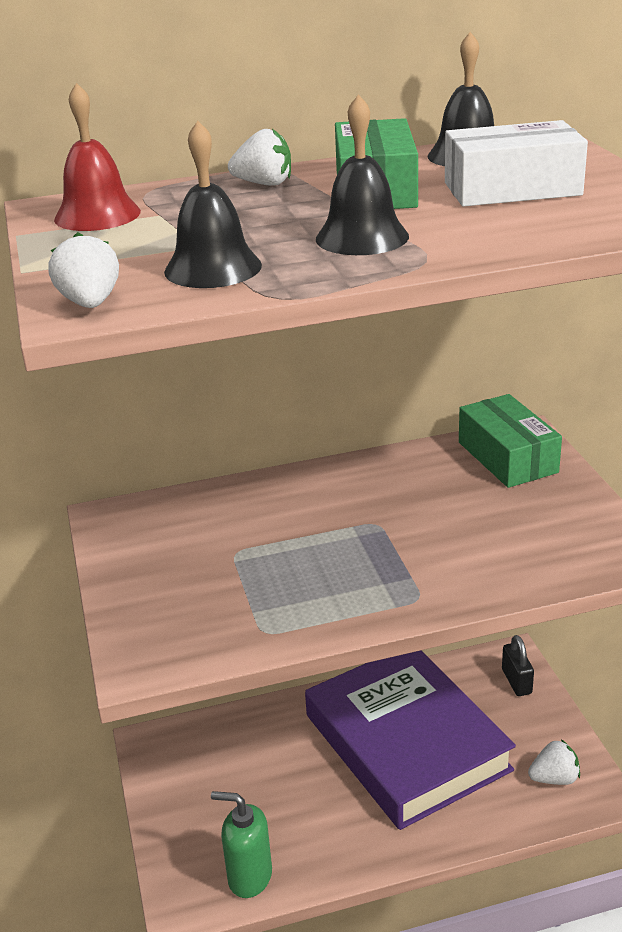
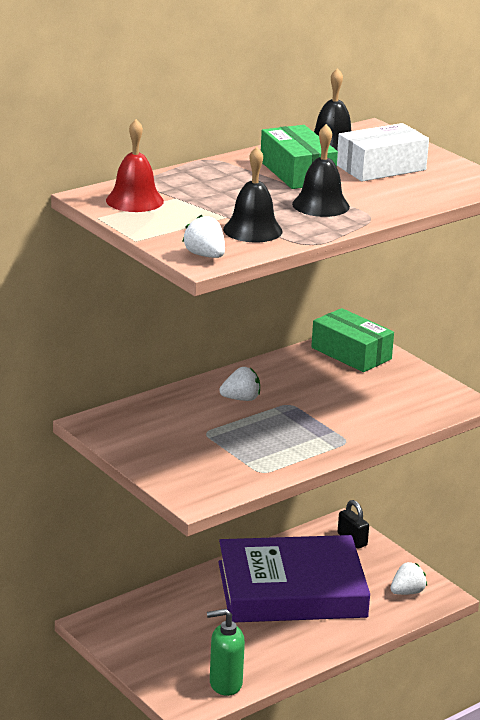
camera: 25 degrees left, 5 degrees down
white strawberry [228,129,291,186] -> white strawberry moved to [220,367,260,401]
purple book [305,650,516,830] -> purple book turned 45 degrees counterclockwise [218,535,370,622]

